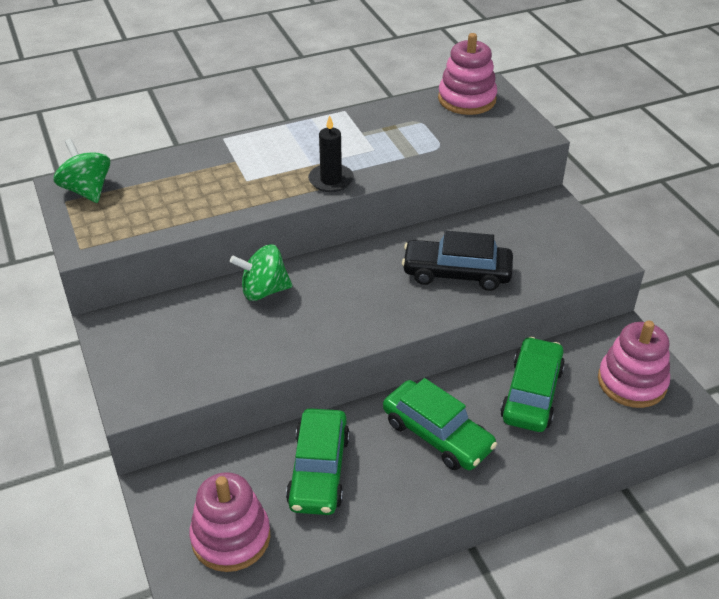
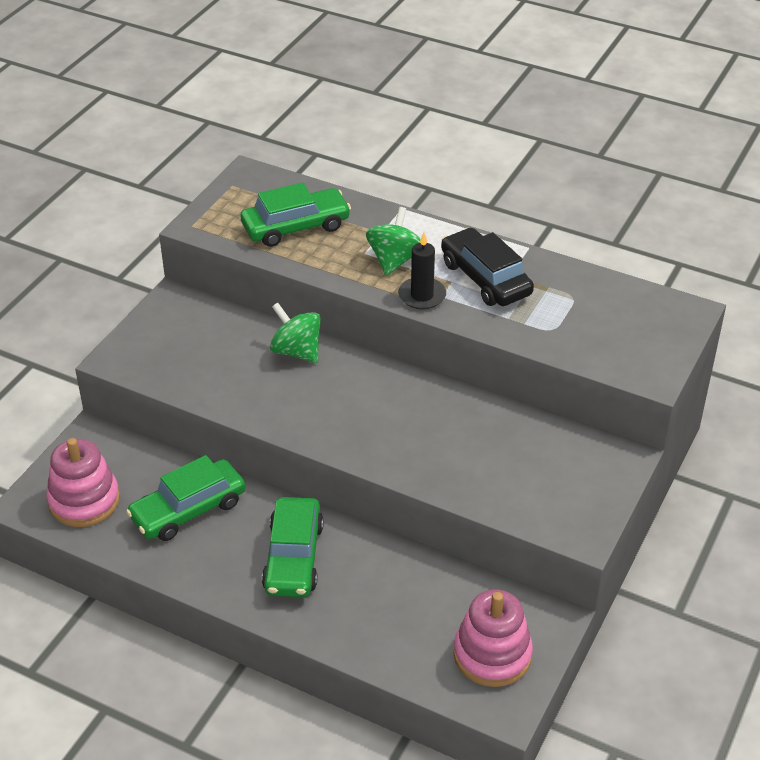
camera: 50 degrees right, 0 degrees up
green spinning top [54,139,110,203] -> green spinning top moved to [366,207,421,276]
black car [402,231,513,291] -> black car moved to [441,228,534,306]
pink stacking toy [438,33,497,115] -> none
green car [500,337,565,432] -> green car moved to [240,182,351,247]

